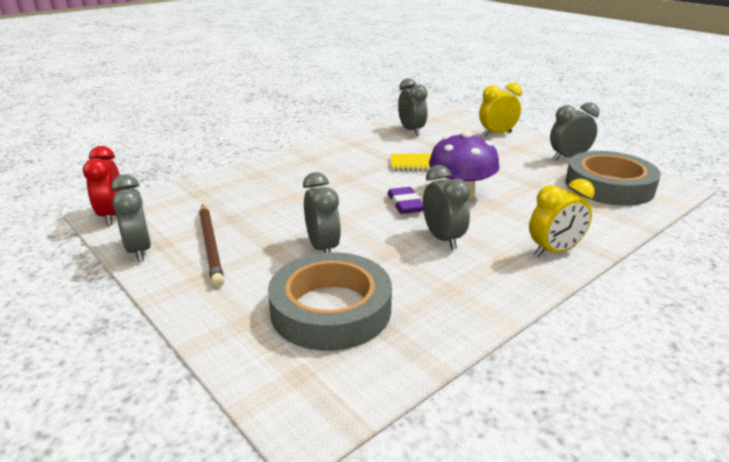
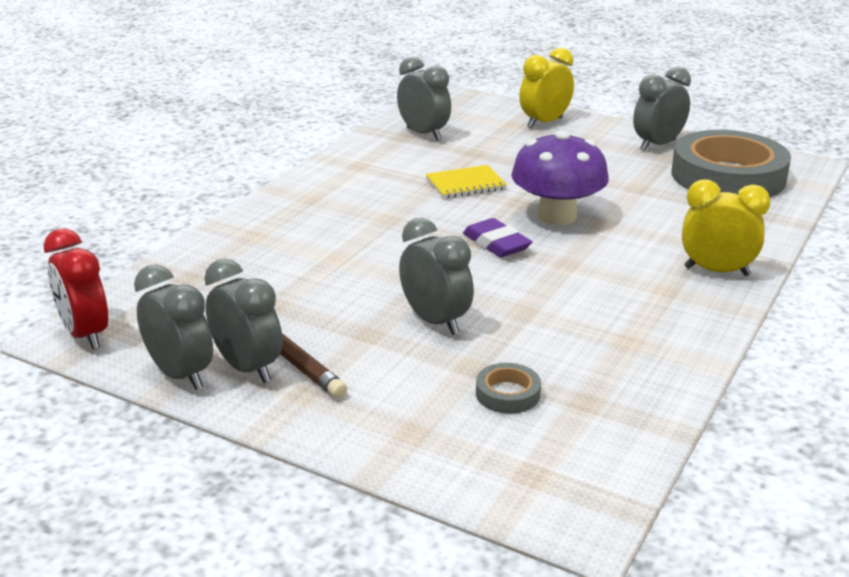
camera: 20 degrees left, 0 degrees up
grey tape [268,252,392,351] -> grey tape [476,363,541,414], size x0.41
grey clock [423,165,470,249] -> grey clock moved to [204,259,282,383]
yellow clock [529,179,594,257] -> yellow clock turned 120 degrees counterclockwise [682,180,771,276]

